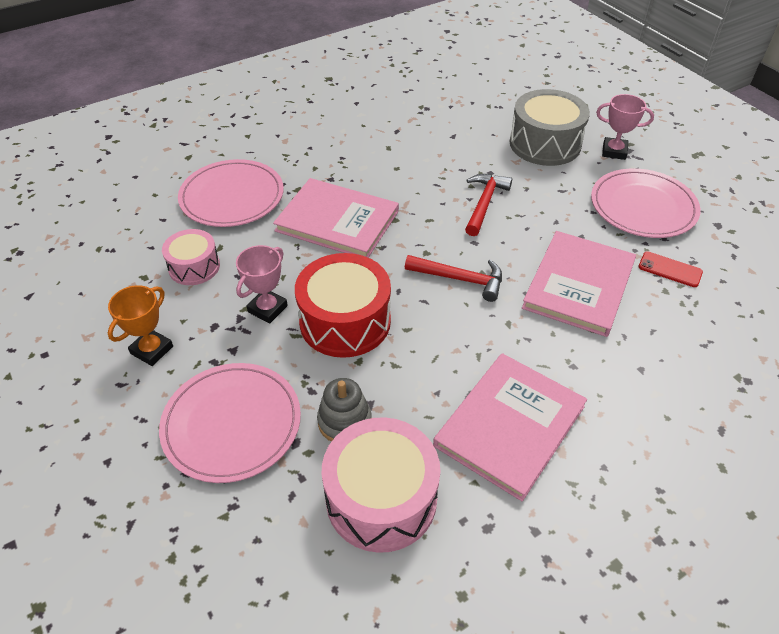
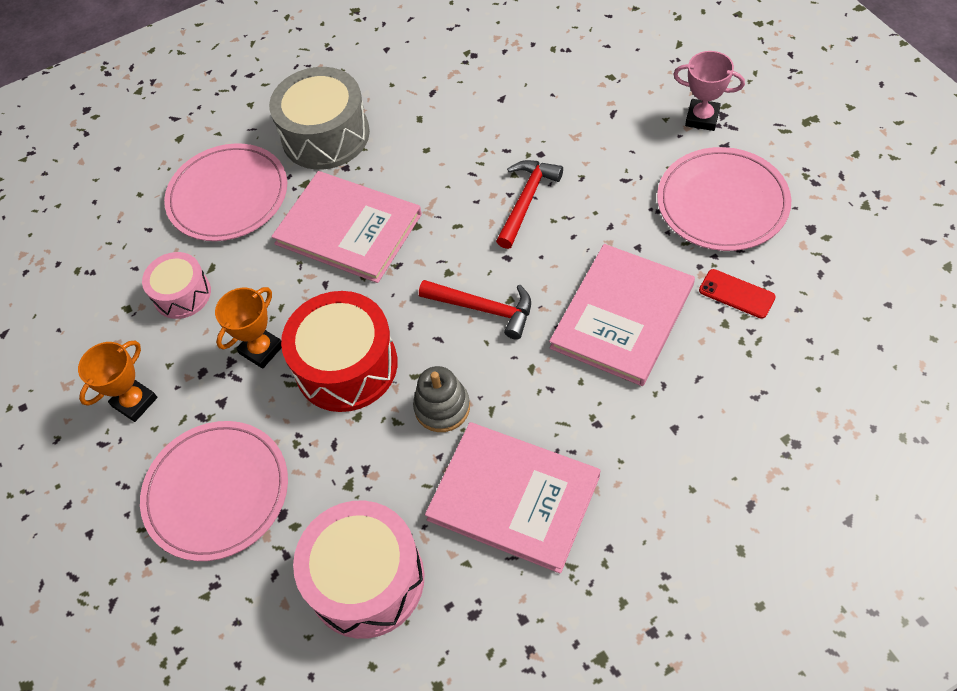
camera: 10 degrees right, 10 degrees up
pink trophy [236,245,288,323] -> orange trophy [215,287,282,369]
grey stacking toy [317,378,372,442] -> grey stacking toy moved to [413,366,470,432]
pink book [433,353,587,501] -> pink book turned 75 degrees clockwise [425,422,600,574]
grey drum [510,89,590,166] -> grey drum moved to [269,67,370,170]

